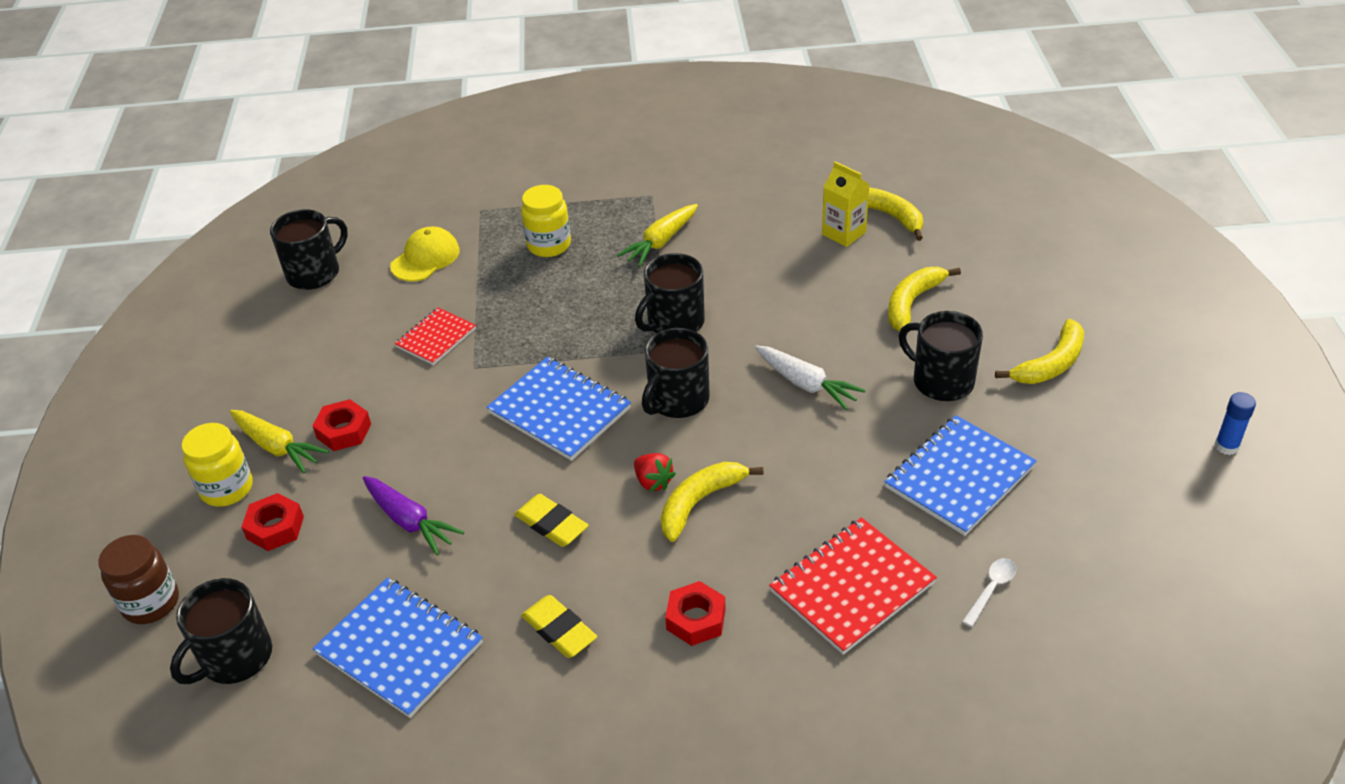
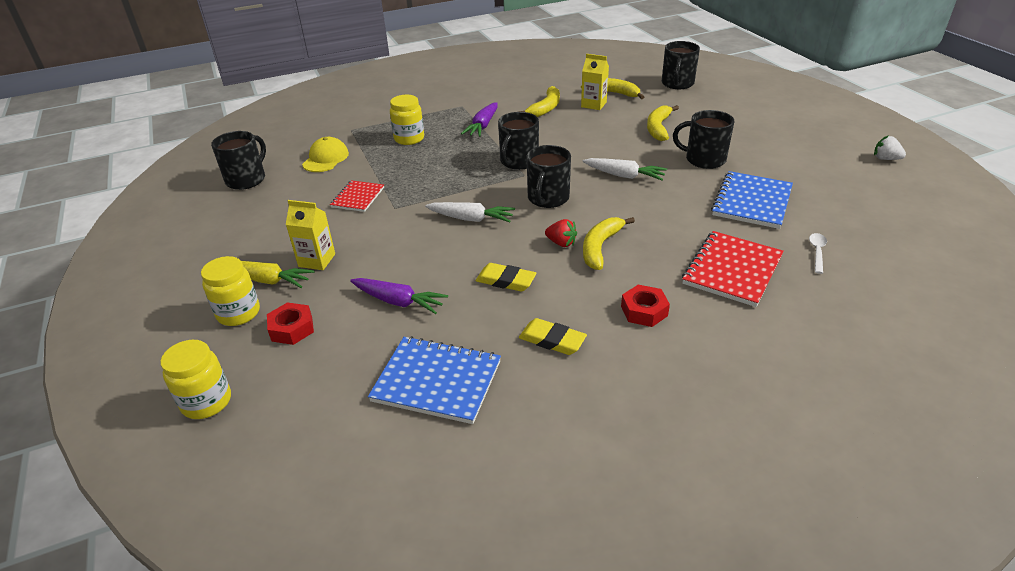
camera: 20 degrees left, 5 degrees down
brown jar [98,535,179,624] -> yellow jar [160,340,231,419]
black mug [170,578,272,684] -> black mug moved to [662,41,700,89]
red nut [313,399,371,451] -> yellow carton [286,200,335,270]
blue notebook [486,357,631,461] -> white carrot [425,202,515,222]
yellow carrot [617,204,698,267] -> purple carrot [461,102,498,137]
yellow banana [995,319,1084,384] -> yellow banana moved to [518,86,560,117]
blue glue stick [1215,392,1256,455] -> white strawberry [874,135,906,160]

